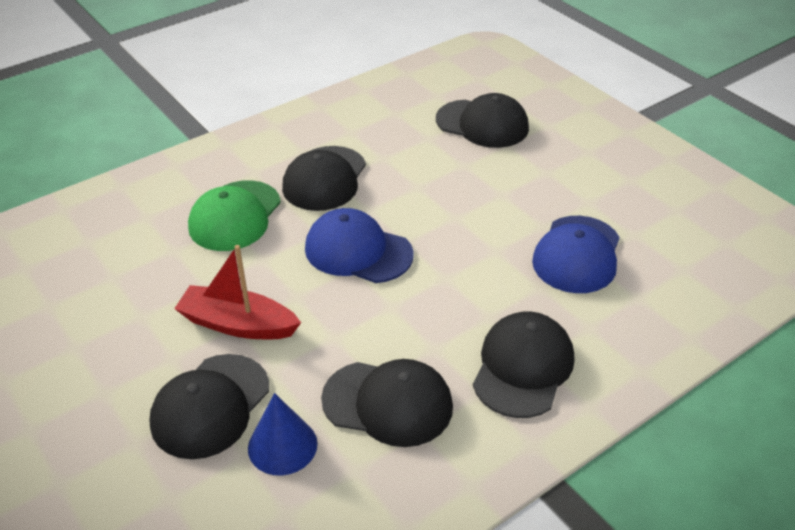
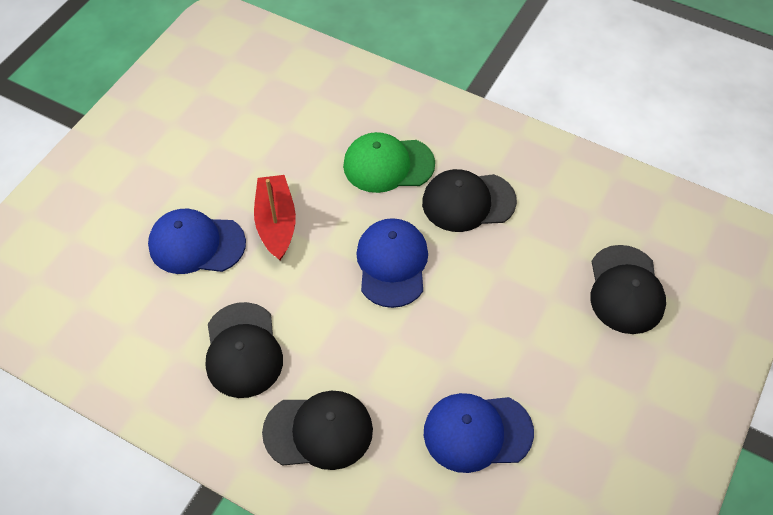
camera: 65 degrees right, 15 degrees up
black cap [149,354,269,459] -> blue cap [148,209,246,274]
blue cone [248,393,317,476] -> none

